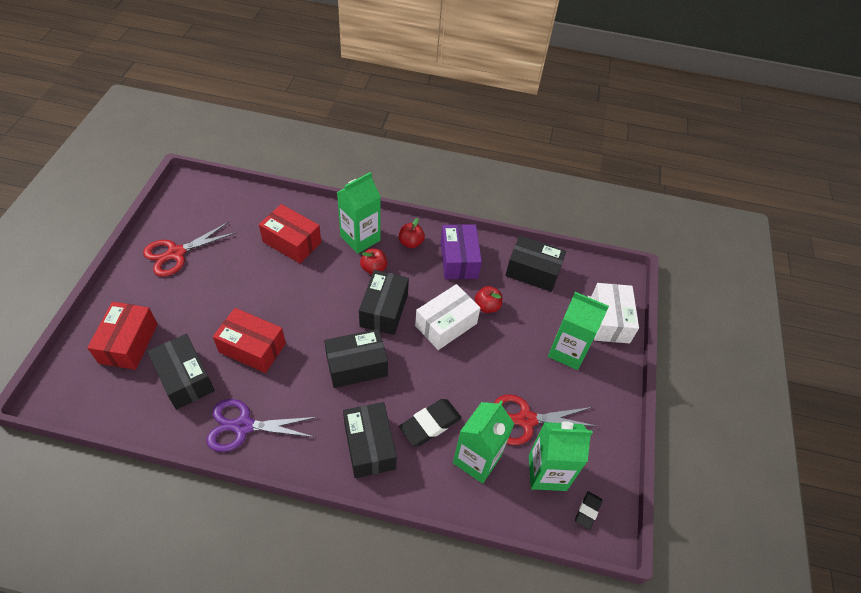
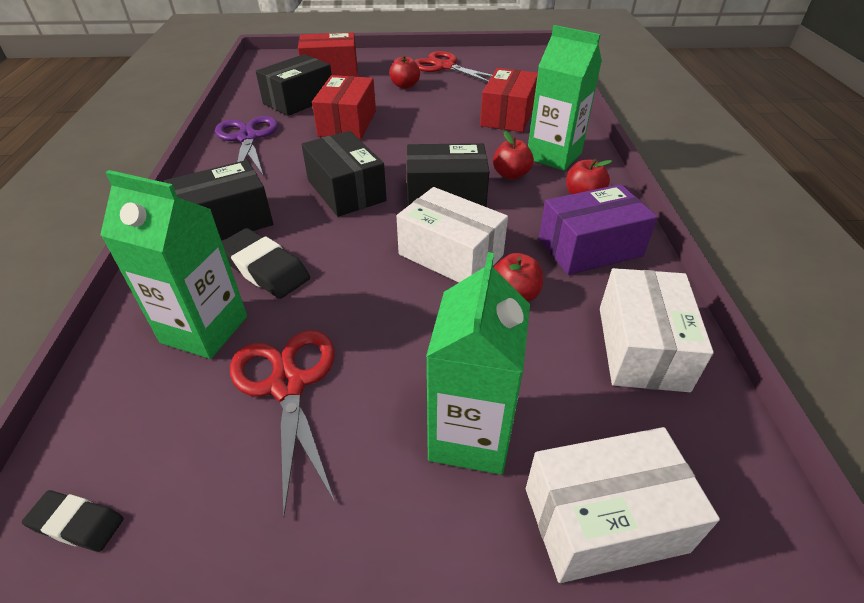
camera: 80 degrees right, 10 degrees down
black box [505,236,566,292] -> white box [600,268,714,392]
green carton [529,421,593,491] -> none
none -> red apple [389,55,420,89]

